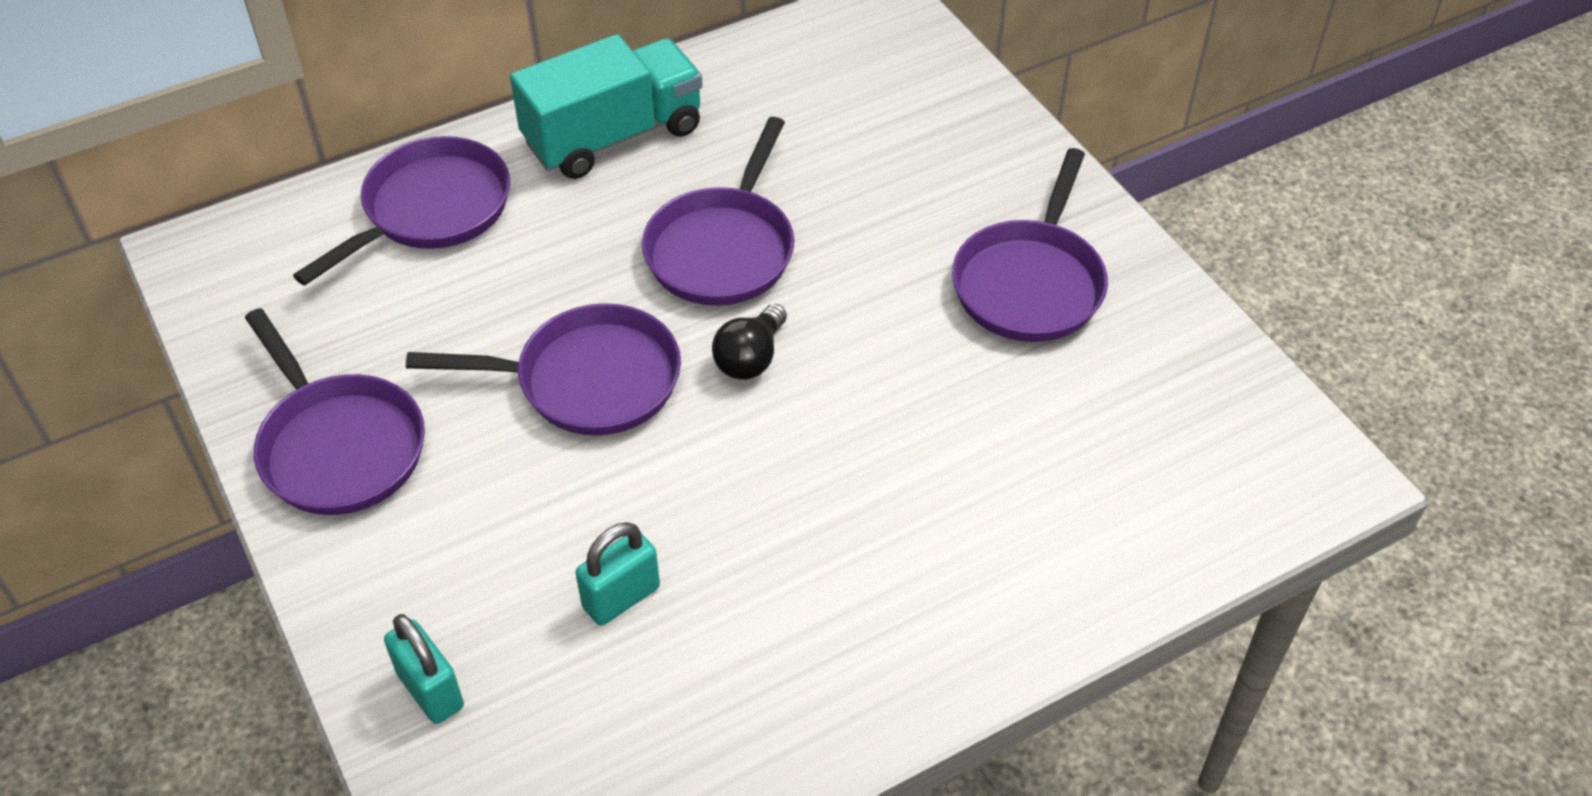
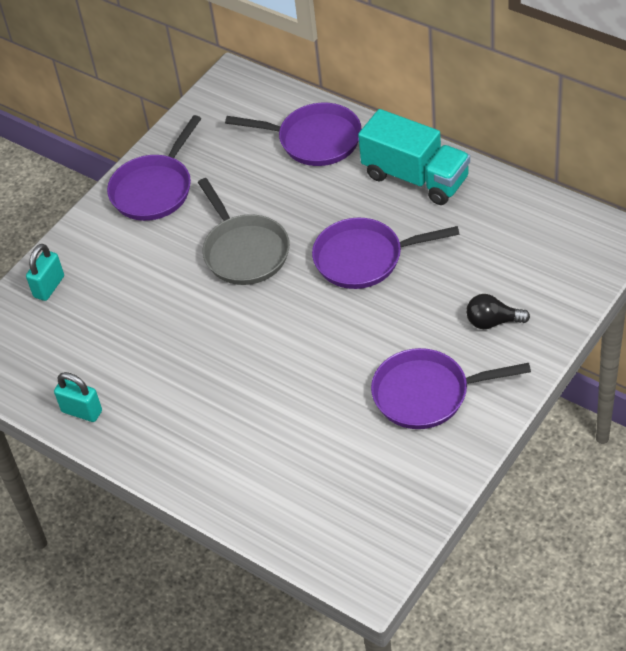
camera: 70 degrees right, 0 degrees up
purple pan [406,303,681,436] -> grey pan [198,178,290,285]
turquoise padlock [576,522,660,626] -> turquoise padlock moved to [54,372,102,422]
black light bulb [712,304,787,380] -> black light bulb moved to [466,294,530,329]

